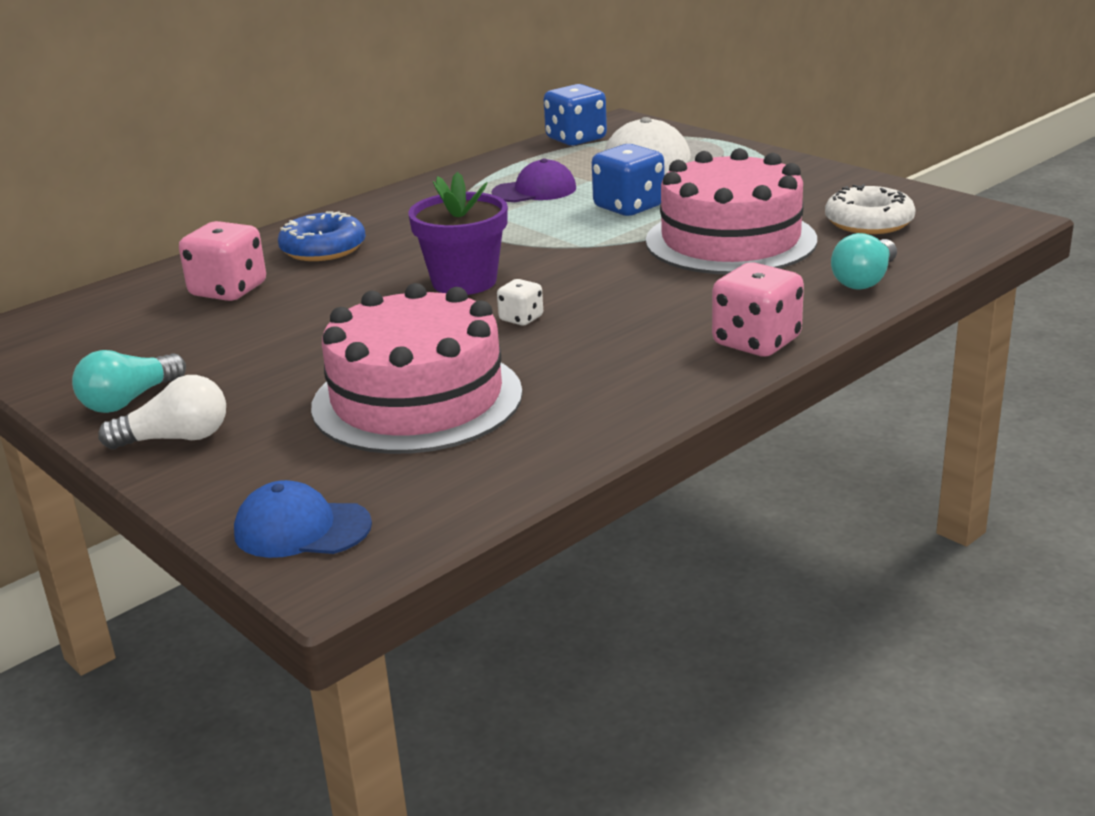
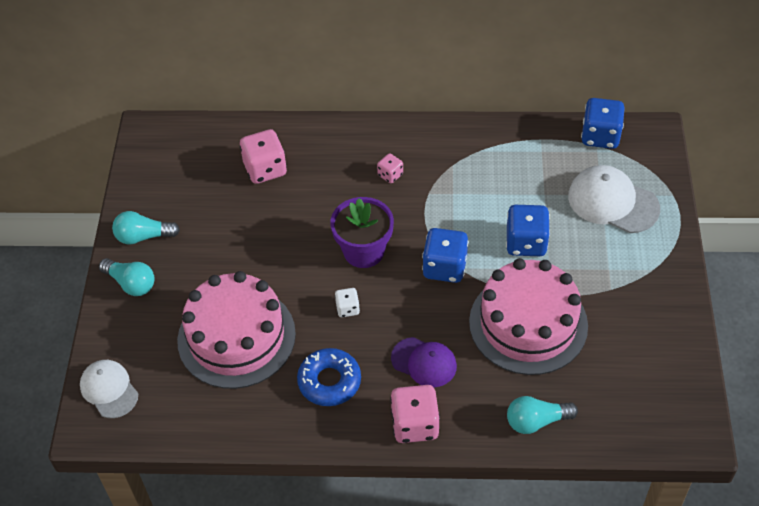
camera: 45 degrees right, 25 degrees up
white light bulb [98,375,226,449] -> turquoise light bulb [99,258,155,296]
blue cap [234,480,372,558] -> white cap [80,360,138,418]
blue donut [278,211,366,261] -> blue donut moved to [297,348,361,406]
purple cap [492,159,576,202] -> purple cap moved to [391,337,457,387]
white donut [825,184,916,234] -> none
none -> pink dice [377,153,403,183]
none -> blue dice [422,228,469,283]

